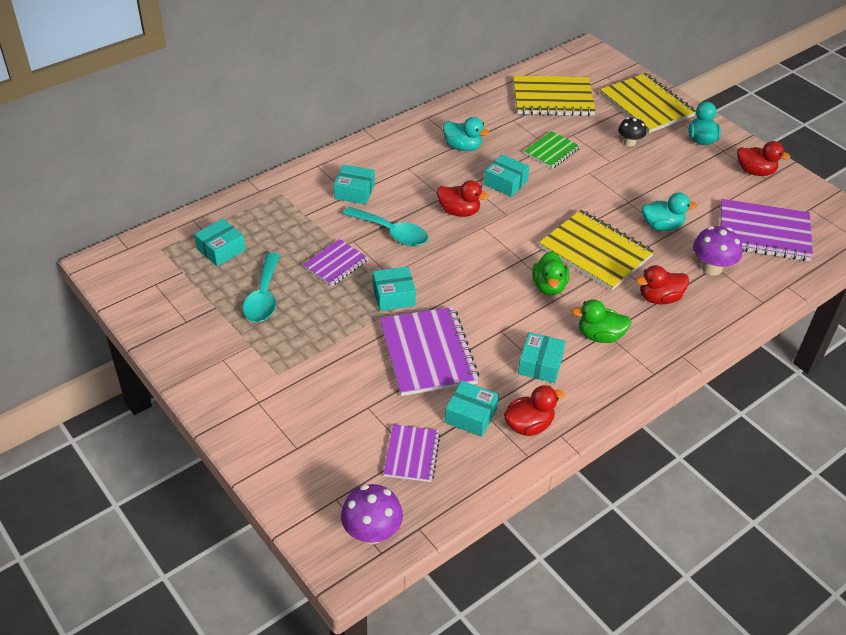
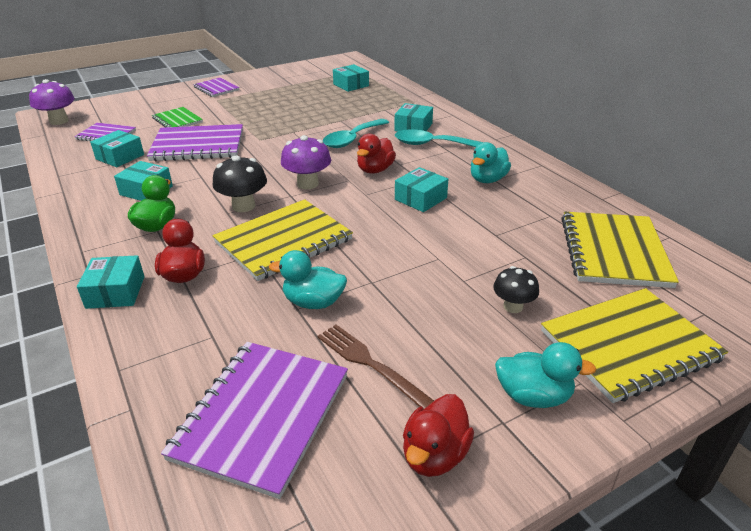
camera: 100 degrees right, 10 degrees down
turquoise spoon [243,252,280,322] -> turquoise spoon moved to [395,129,484,147]
purple notebook [303,239,368,286] -> purple notebook moved to [193,78,240,97]
turquoise box [372,266,416,311] -> turquoise box moved to [77,255,144,309]
red duck [504,385,565,436] -> none
green notebook [524,131,580,169] -> green notebook moved to [152,107,203,127]
green duck [532,251,569,296] -> black mushroom [213,156,267,212]
turquoise duck [642,192,697,231] -> turquoise duck turned 90 degrees clockwise [269,250,347,309]
purple mushroom [693,226,742,275] -> purple mushroom moved to [281,135,331,189]
none -> brown fork [317,325,434,409]

